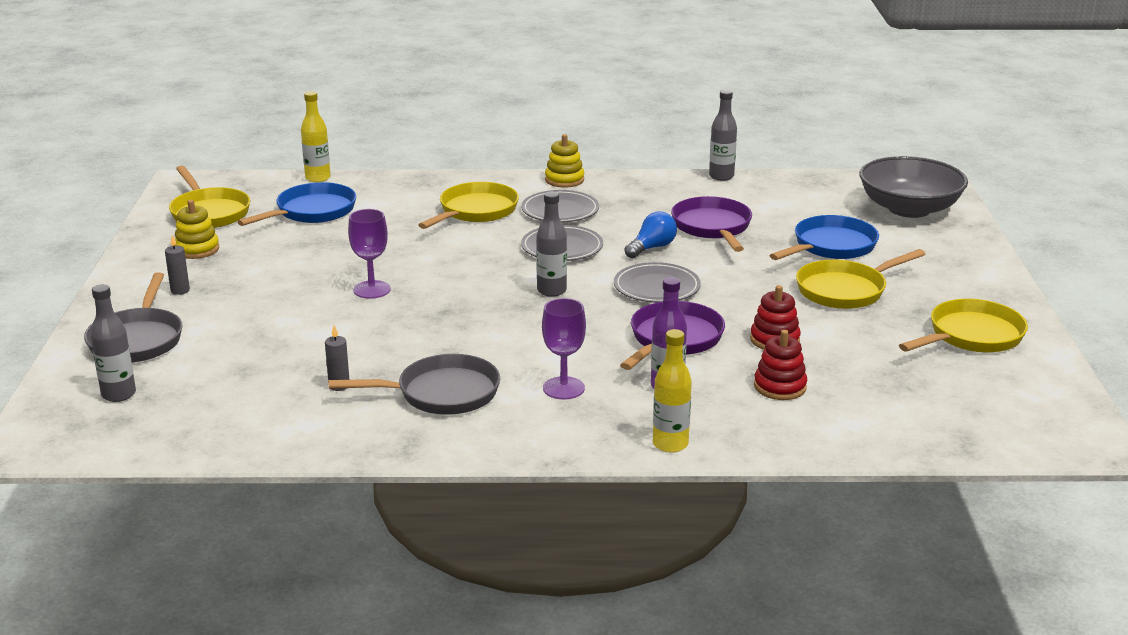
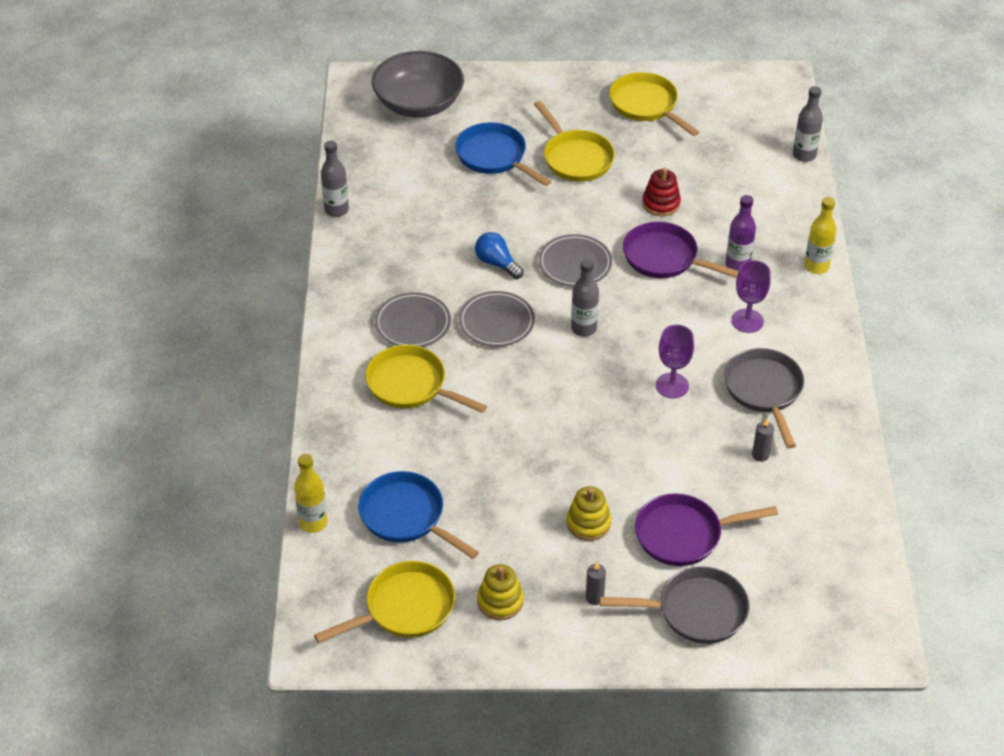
camera: 90 degrees left, 20 degrees up
grey bottle [90,284,136,402] -> grey bottle moved to [793,86,823,162]
purple goblet [348,209,391,299] -> purple goblet moved to [656,325,694,398]
yellow stacking toy [545,134,584,188] -> yellow stacking toy moved to [566,486,611,541]
purple pan [671,196,752,252] -> purple pan moved to [635,493,778,566]
red stacking toy [754,330,807,400] -> none

